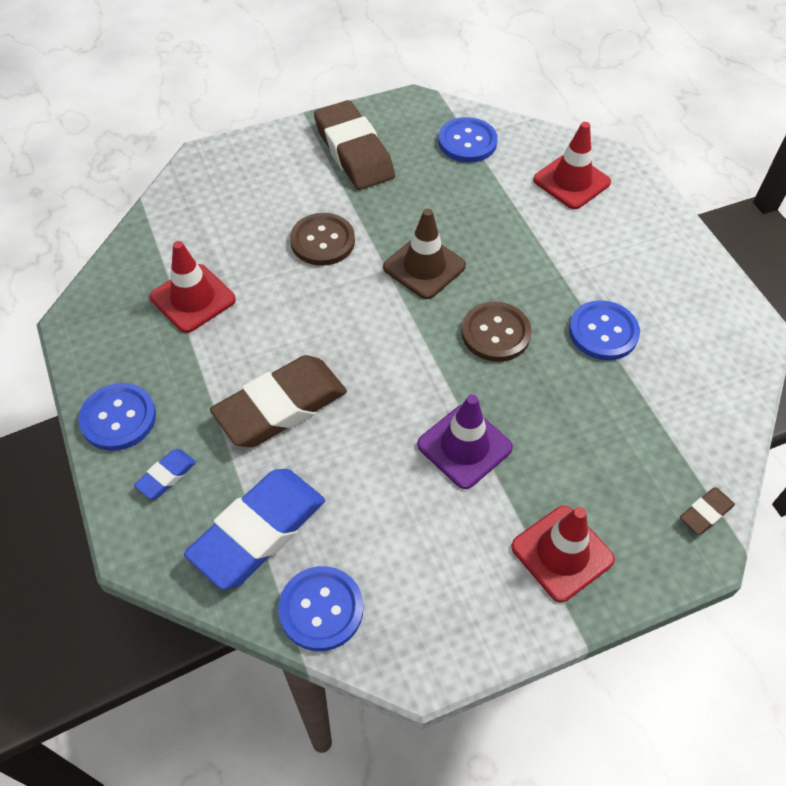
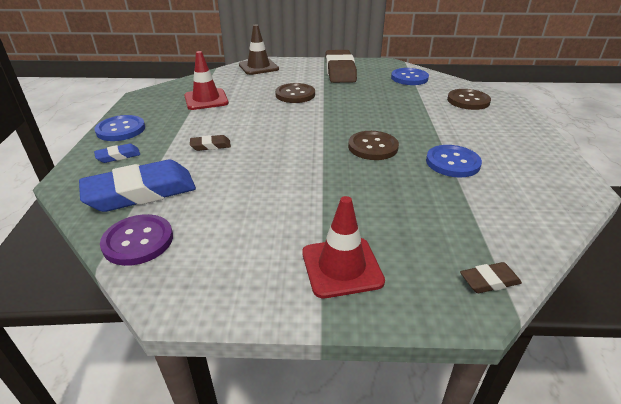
camera: 25 degrees right, 20 degrees down
brown eraser [210,355,347,447] -> brown eraser [190,135,231,151], size x0.45
blue button [278,566,363,651] -> purple button [100,214,173,266]
brown traffic cone [383,209,466,299] -> brown traffic cone moved to [239,25,279,75]
purple traffic cone [417,394,513,489] -> none
red traffic cone [533,122,611,209] -> brown button [447,89,491,110]

